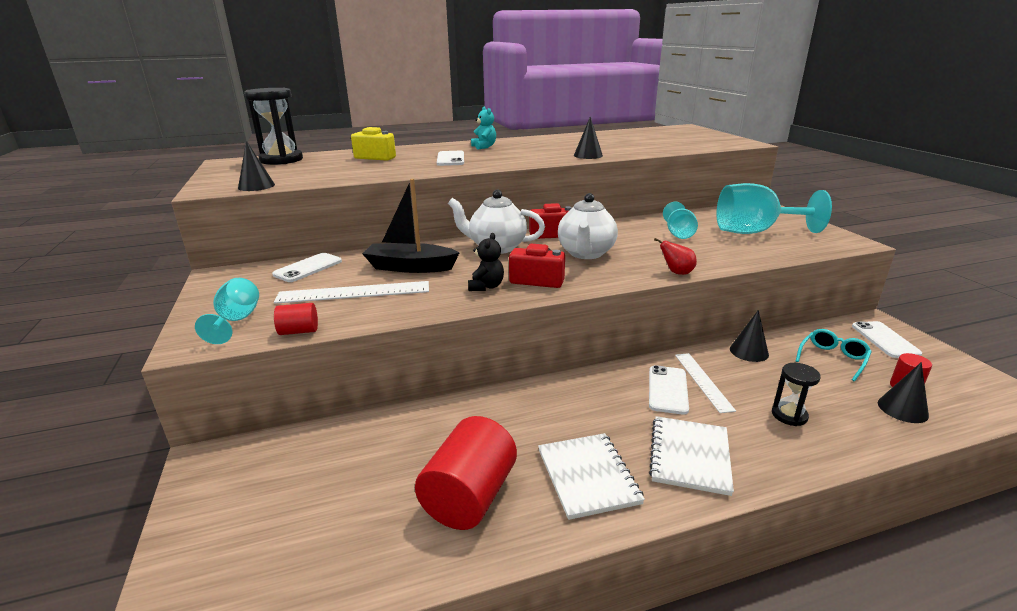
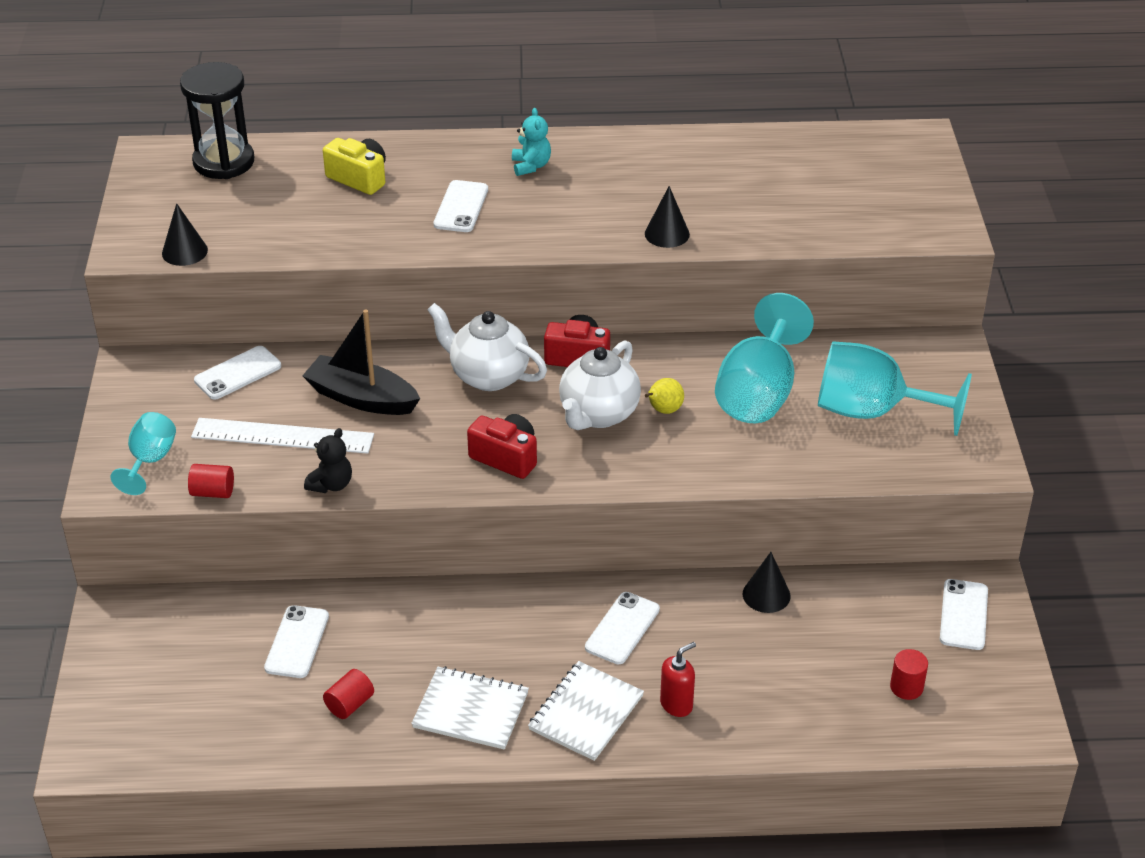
camera: 15 degrees right, 15 degrees up
red cylinder [415,416,517,530] -> red cylinder [323,669,374,719], size x0.49
black teddy bear [468,233,504,291] -> black teddy bear moved to [304,428,352,493]
white notebook [538,433,645,520] -> white notebook turned 75 degrees counterclockwise [411,666,529,750]
red pear [654,238,697,275] -> none
turquoise goblet [663,202,698,239] -> turquoise goblet [715,293,814,423], size x1.79
white ruler [675,353,736,413] -> none
black hourglass [772,363,821,426] -> none
turquoise glasses [796,329,872,381] -> none
black cone [878,362,929,423] -> none
none -> white phone [264,605,329,678]
none -> yellow pear [645,378,684,414]
none -> red soap dispenser [660,642,696,717]

